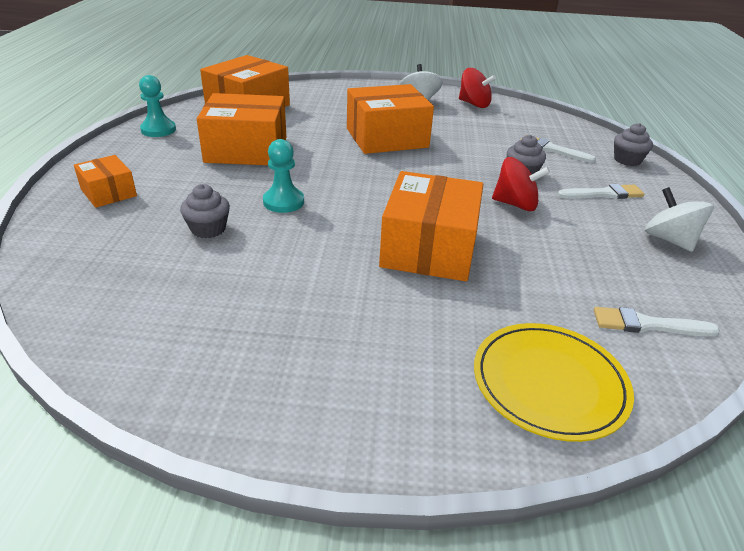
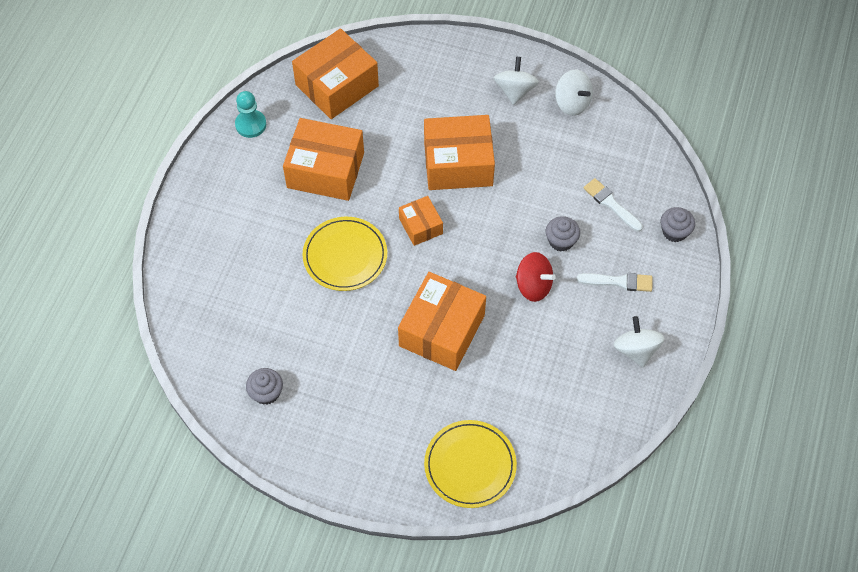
camera: 15 degrees right, 25 degrees up
orange box [74,155,137,208] -> orange box moved to [399,196,443,246]
grey cupcake [180,184,230,239] -> grey cupcake moved to [246,368,283,405]
turquoise pawn [263,139,304,213] -> yellow plate [302,217,387,291]
red spinning top [459,68,496,108] -> white spinning top [555,70,593,116]
white brush [594,307,720,337] -> none

